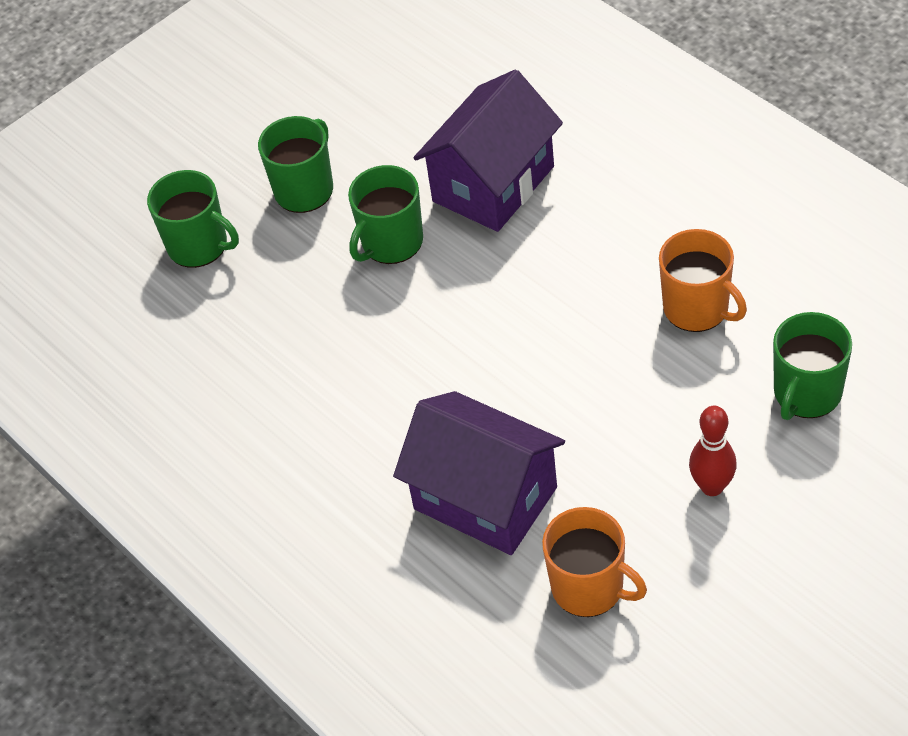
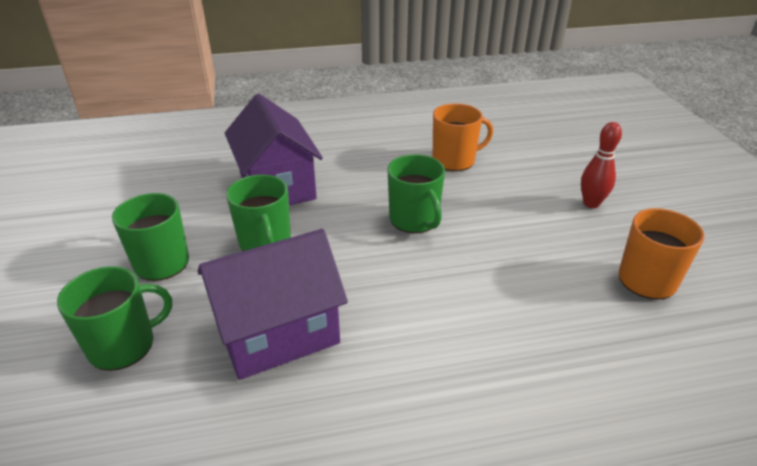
camera: 65 degrees left, 15 degrees down
purple house [393,391,565,555] -> purple house moved to [198,229,348,380]
green mug [773,312,852,420] -> green mug moved to [387,154,445,233]

